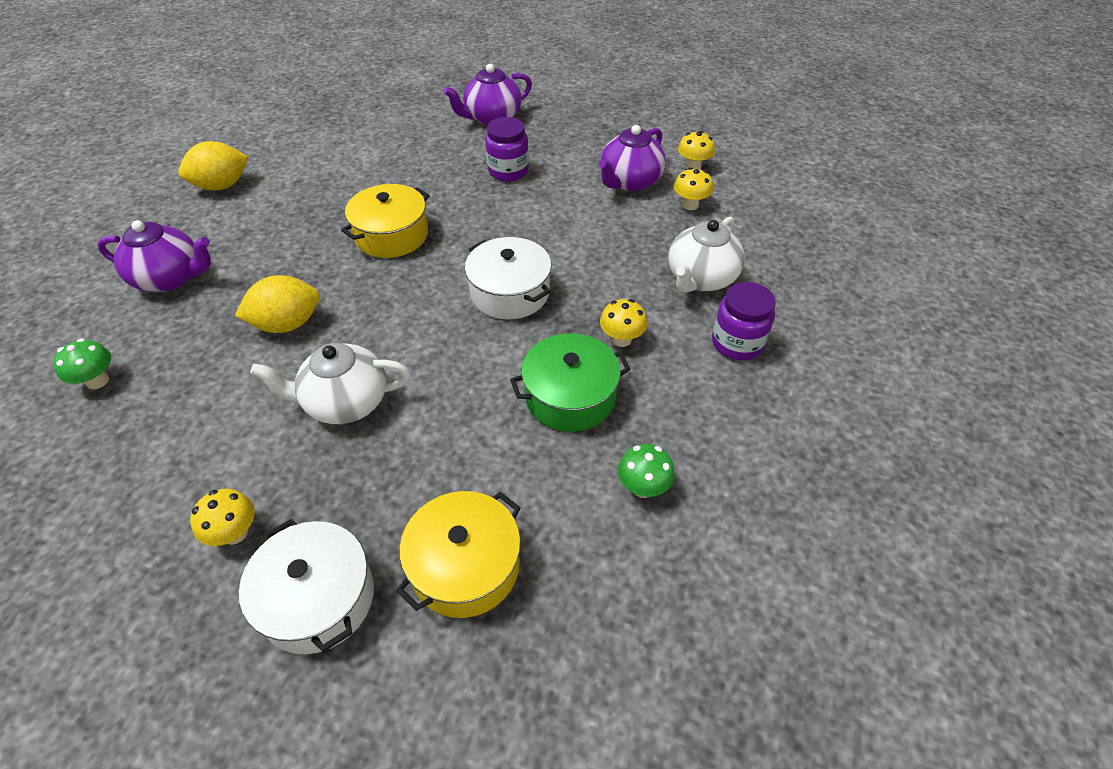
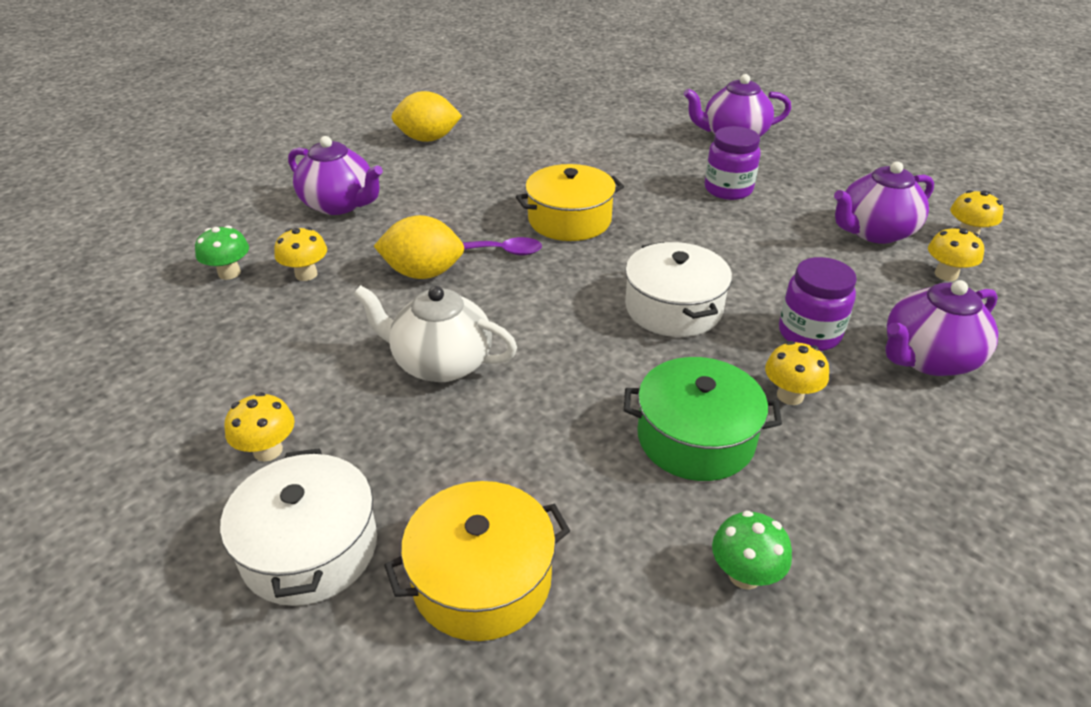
camera: 25 degrees right, 10 degrees down
white teapot [668,216,745,293] -> purple teapot [885,280,998,376]
purple jar [712,282,776,360] -> purple jar moved to [779,257,857,351]
none -> yellow mushroom [274,227,327,281]
none -> purple spoon [463,237,542,256]

